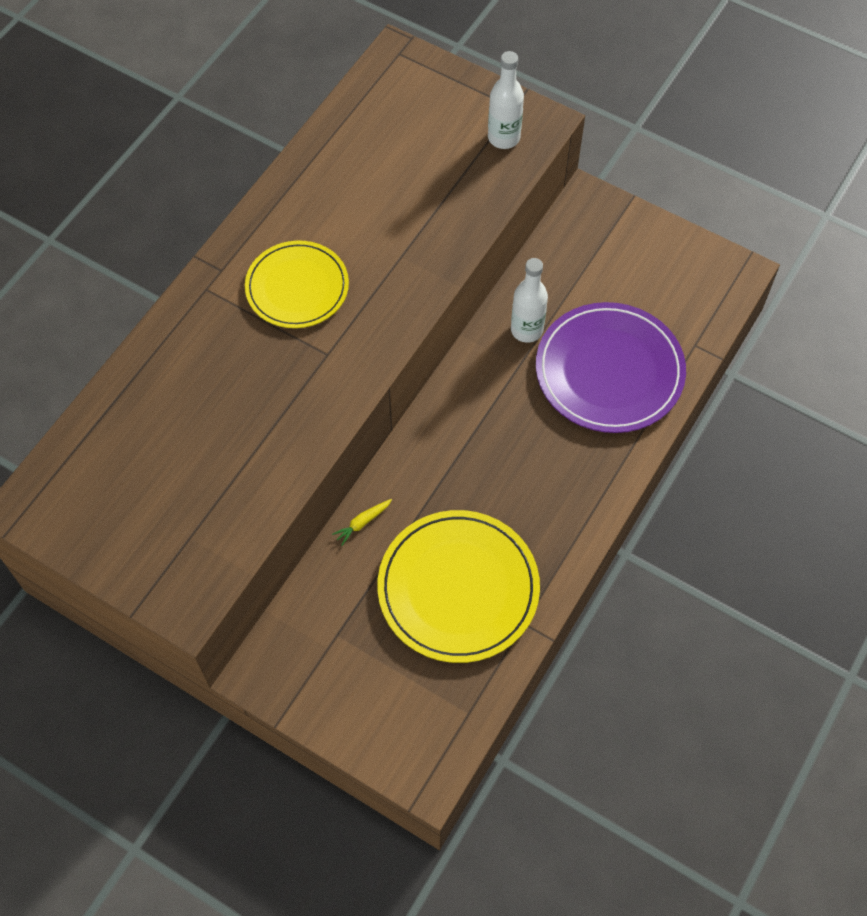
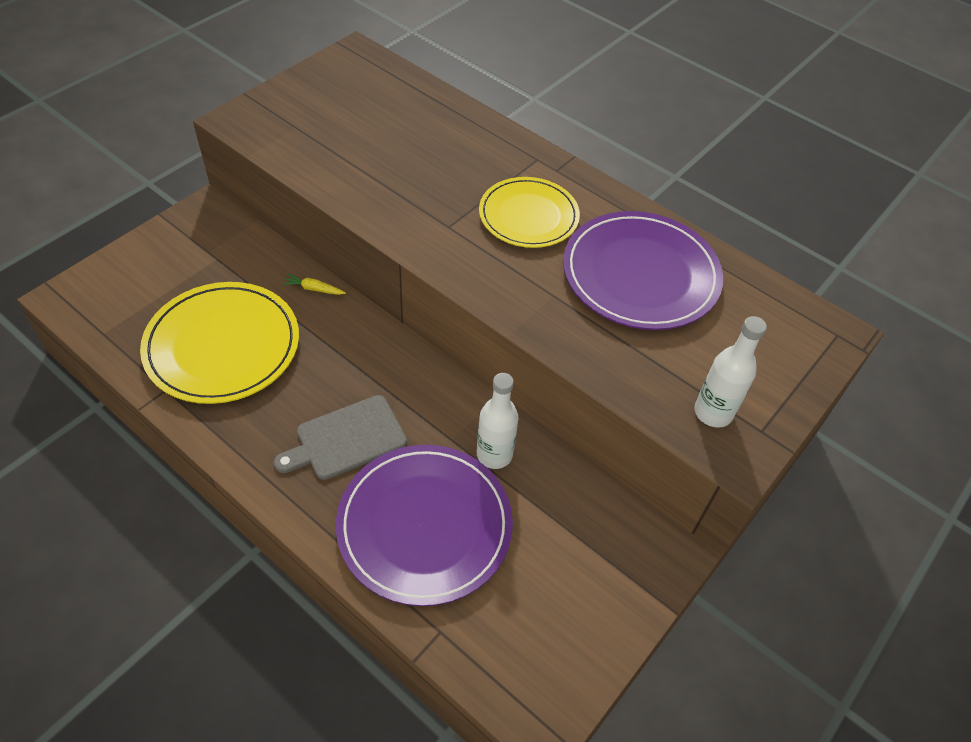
camera: 95 degrees right, 10 degrees down
yellow carrot [332,499,392,546] -> yellow carrot turned 45 degrees counterclockwise [283,274,346,295]
none -> grey cutting board [274,395,407,480]
none -> purple plate [563,211,723,330]

